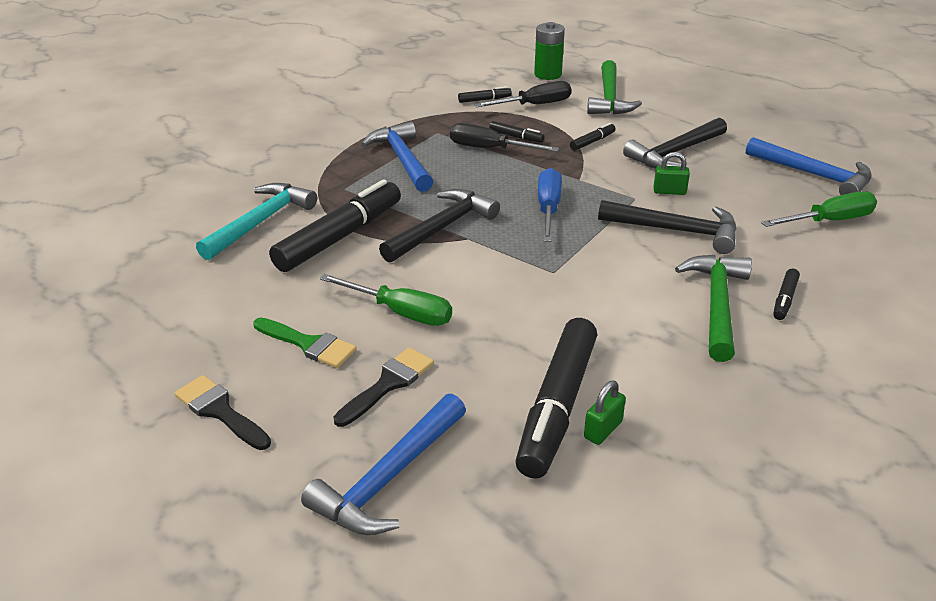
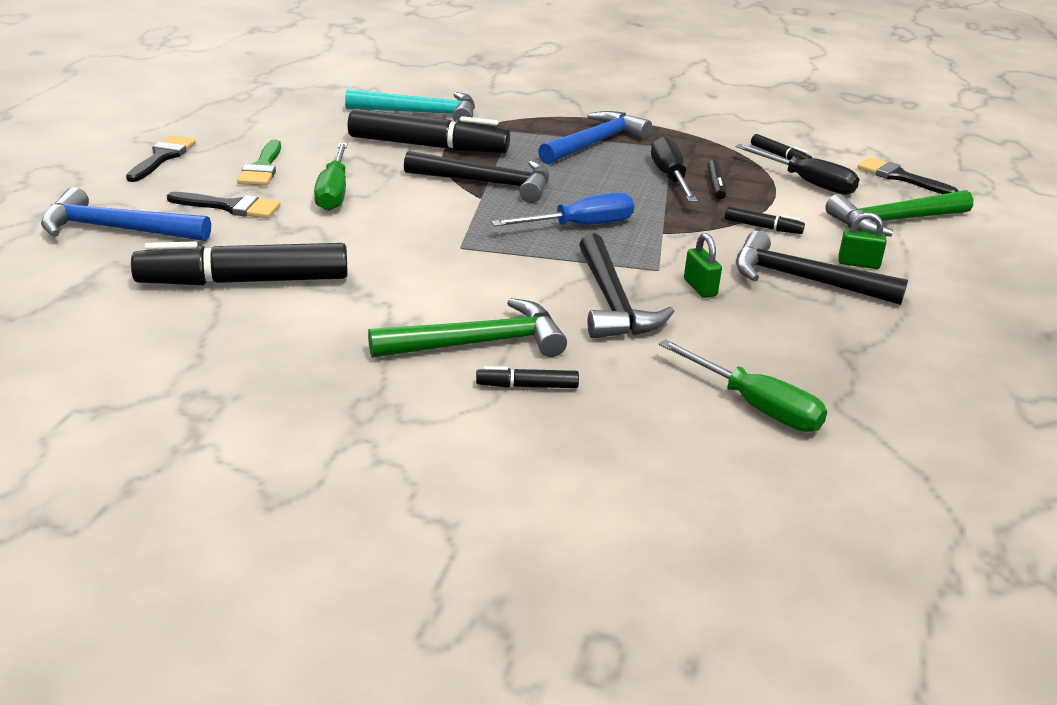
camera: 60 degrees right, 5 degrees down
green battery [534,22,565,80] -> black brush [858,157,958,194]
green padlock [584,380,626,445] -> green padlock moved to [838,212,887,269]
blue hammer [746,137,872,195] -> none

